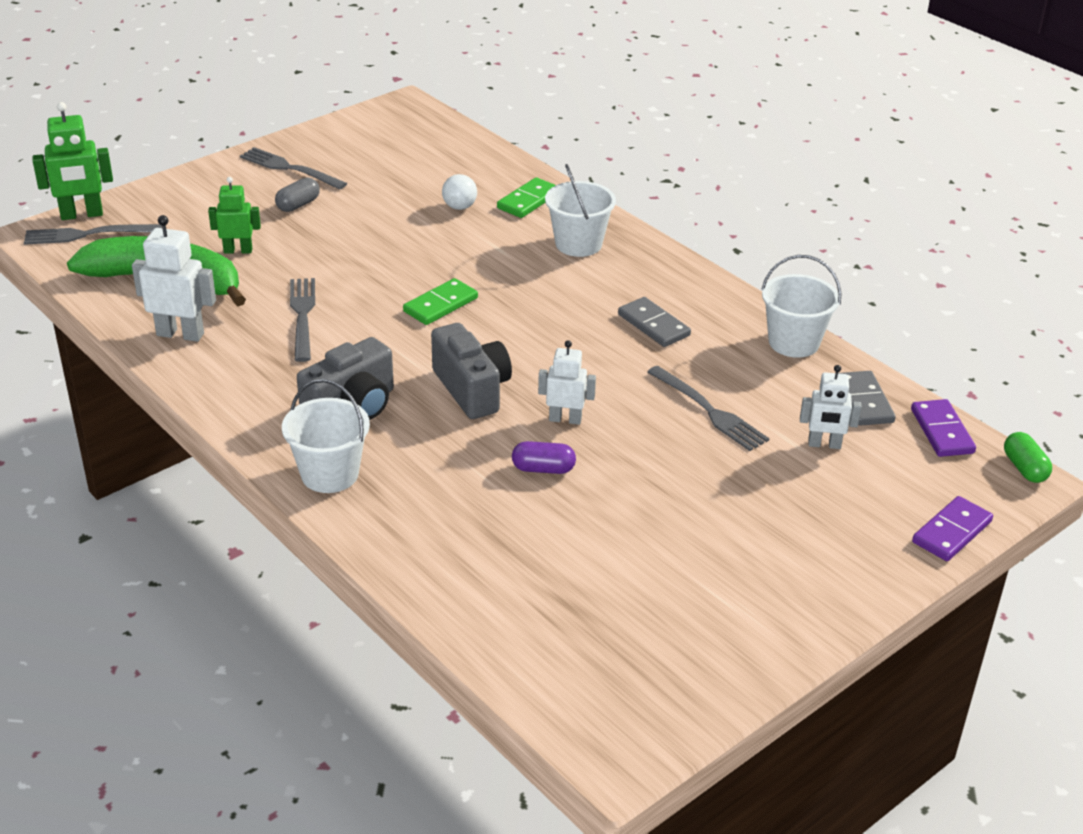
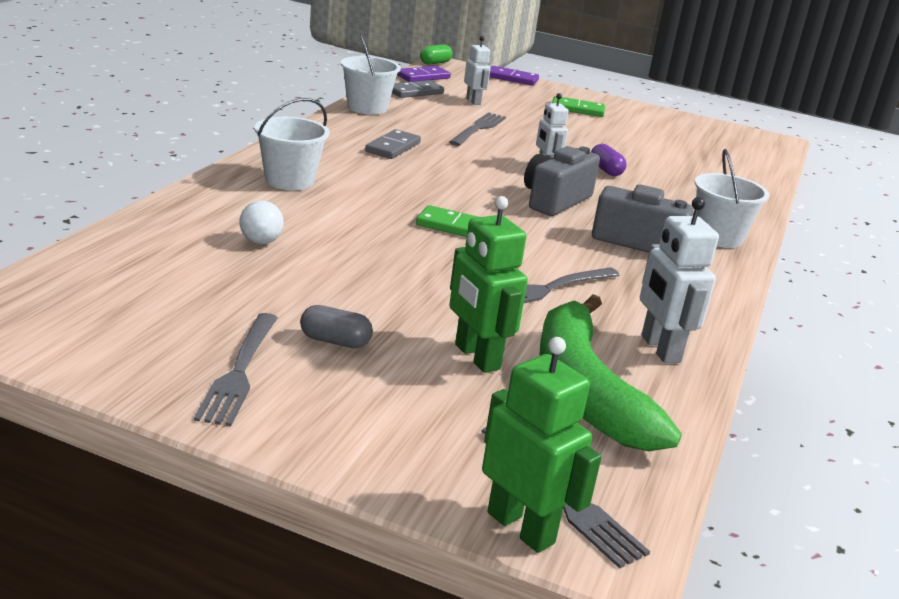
camera: 120 degrees left, 10 degrees down
green robot [208,177,261,254] -> green robot [449,196,528,373], size x1.51
green domino [497,178,556,218] -> green domino moved to [552,96,605,117]

